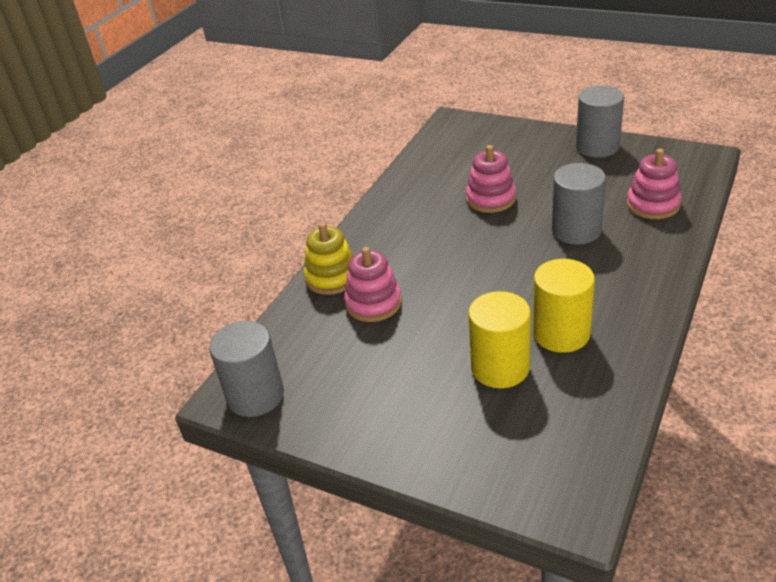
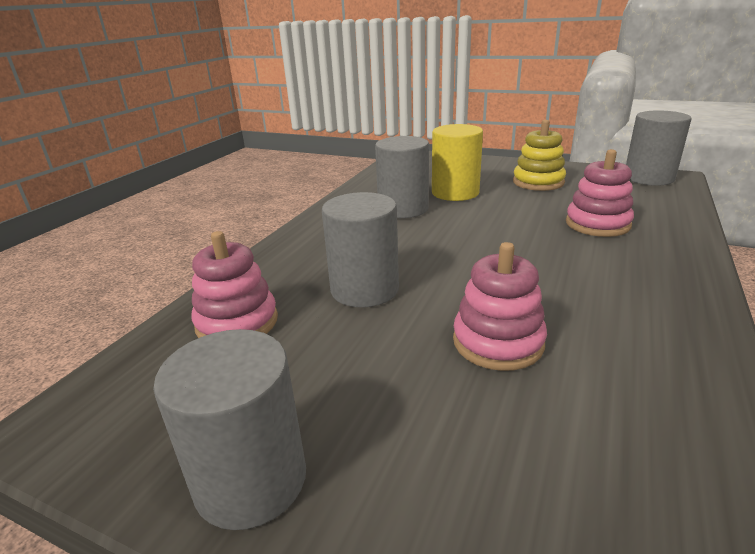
camera: 175 degrees right, 10 degrees down
yellow stacking toy [304,222,353,295] -> yellow stacking toy moved to [513,120,566,191]
yellow cylinder [533,259,595,353] -> grey cylinder [375,136,429,218]

